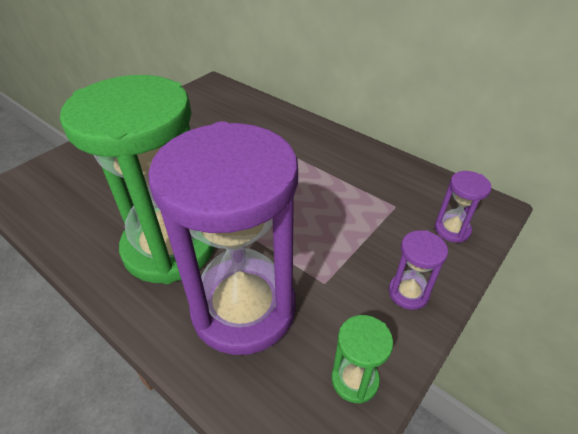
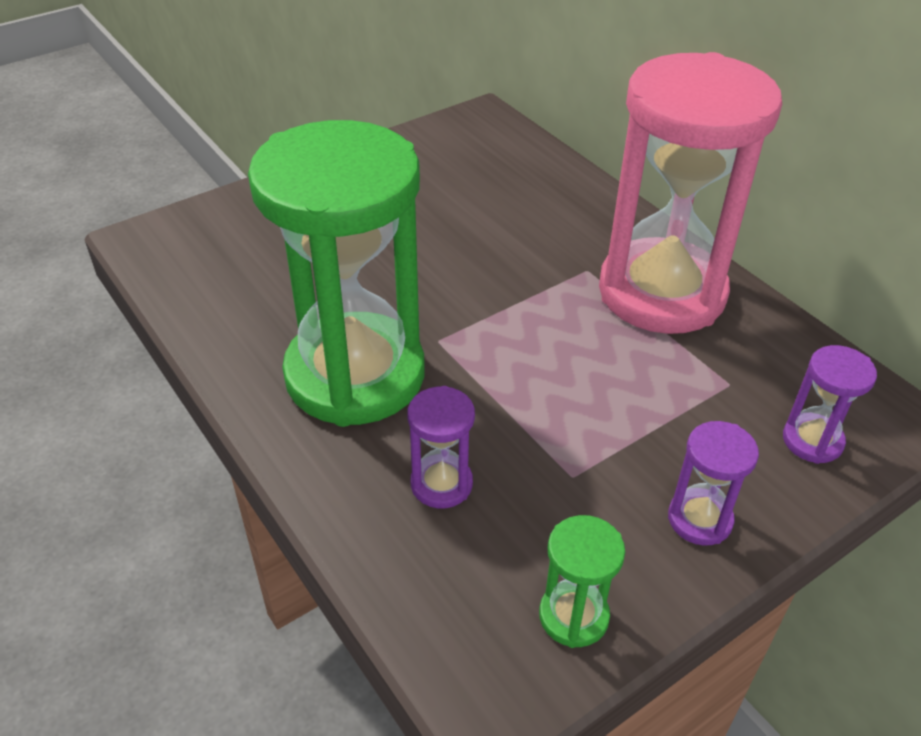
camera: 15 degrees right, 0 degrees up
purple hourglass [148,121,298,355] -> purple hourglass [407,386,475,508], size x0.40
none -> pink hourglass [599,52,782,334]

